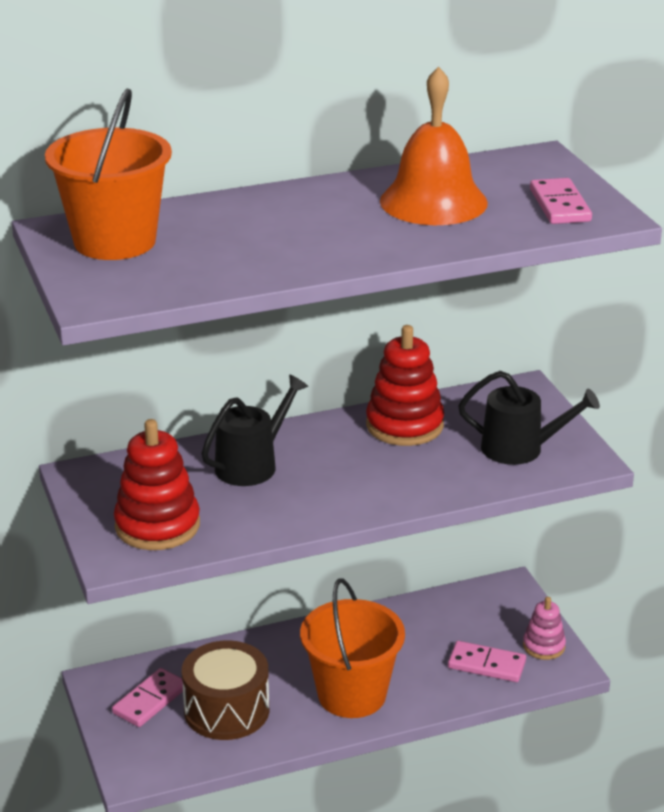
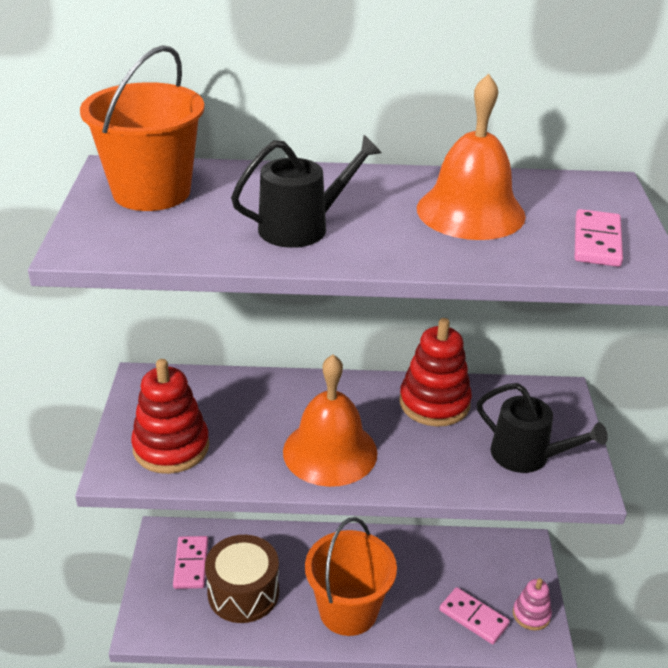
camera: 20 degrees right, 5 degrees up
pink domino [112,668,186,727] -> pink domino turned 60 degrees counterclockwise [173,536,208,589]
black watering can [201,374,308,486] -> black watering can moved to [231,135,381,248]
none -> orange bell [283,354,378,487]

